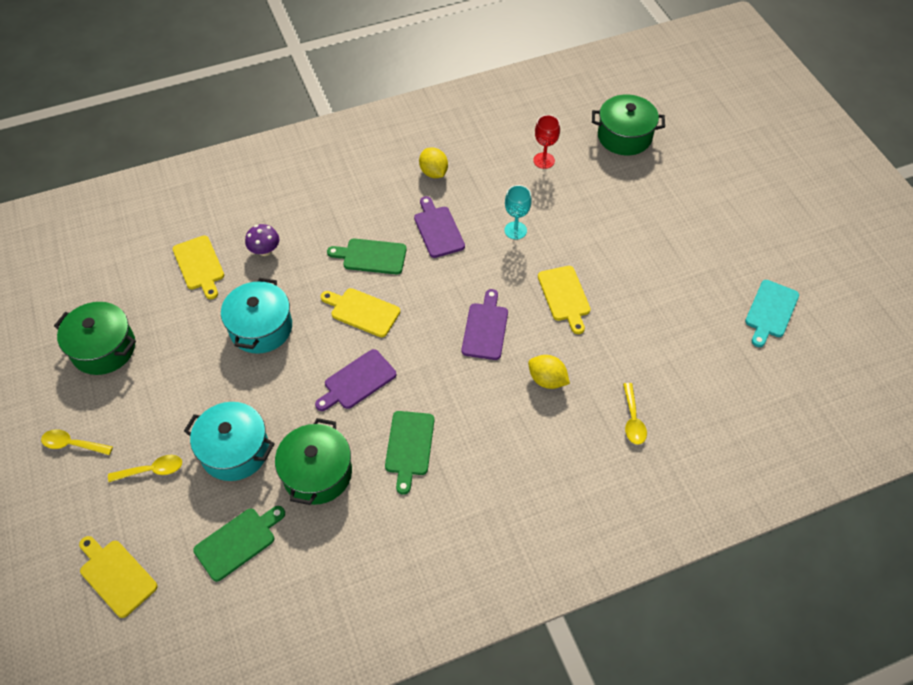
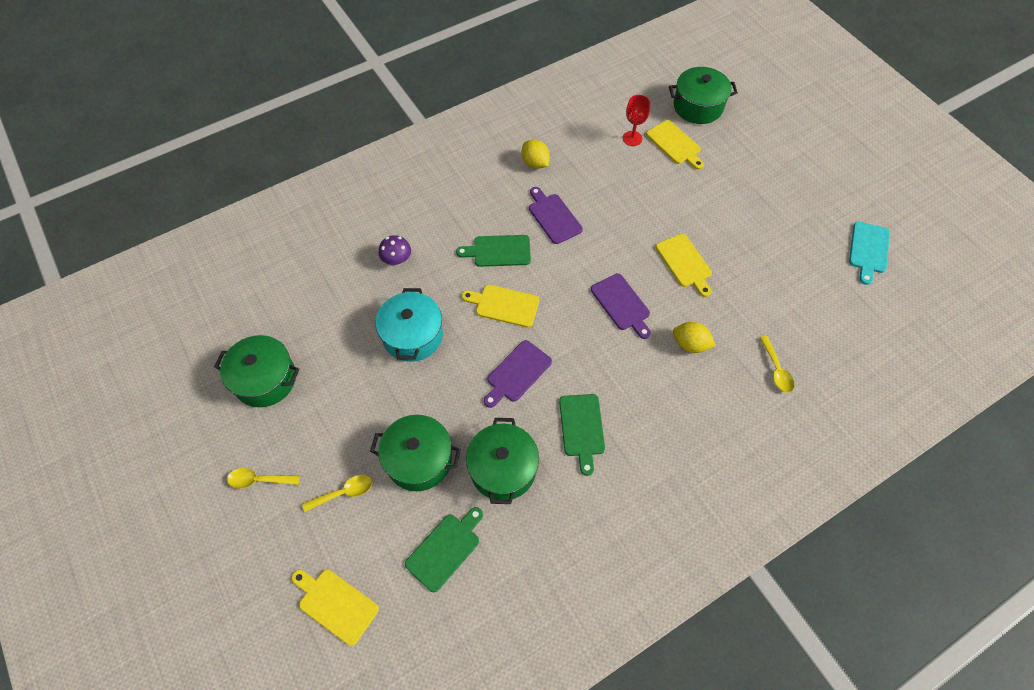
camera: 10 degrees left, 5 degrees up
yellow cutting board [173,235,224,299] -> yellow cutting board moved to [646,120,704,170]
turquoise pot [184,402,275,481] -> green pot [370,415,461,491]
purple cutting board [462,289,508,360] -> purple cutting board turned 150 degrees clockwise [591,273,651,339]
turquoise goblet [504,185,532,240] -> none

